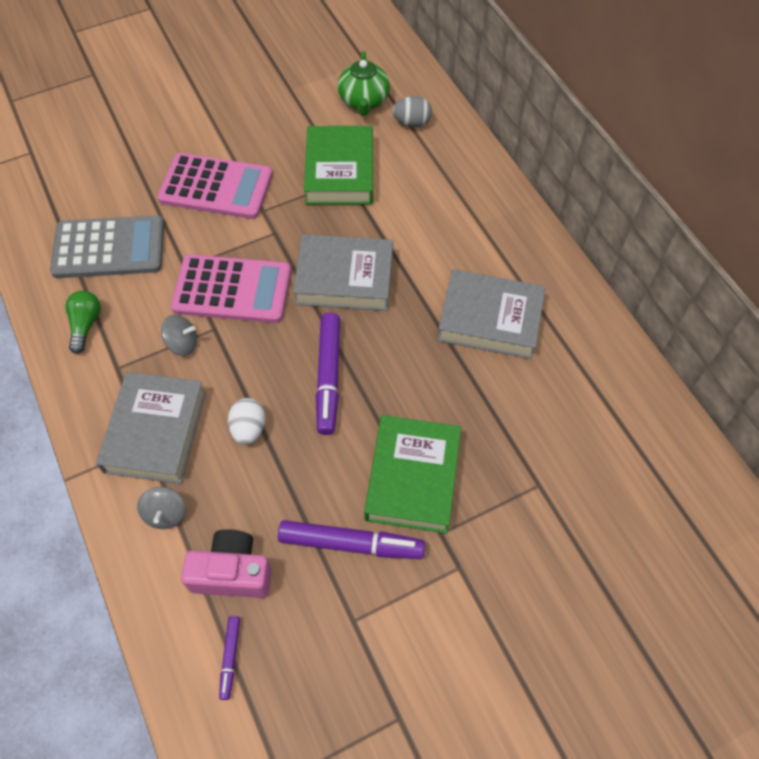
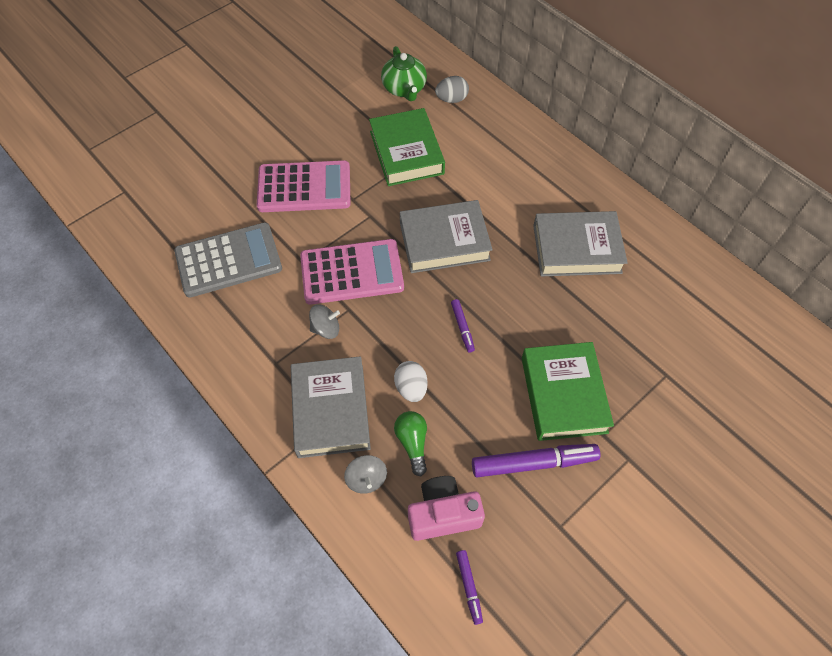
camera: 15 degrees left, 0 degrees up
green light bulb [65,291,101,354] -> green light bulb moved to [394,411,427,476]
purple marker [316,313,340,435] -> purple marker [451,299,475,353], size x0.51

